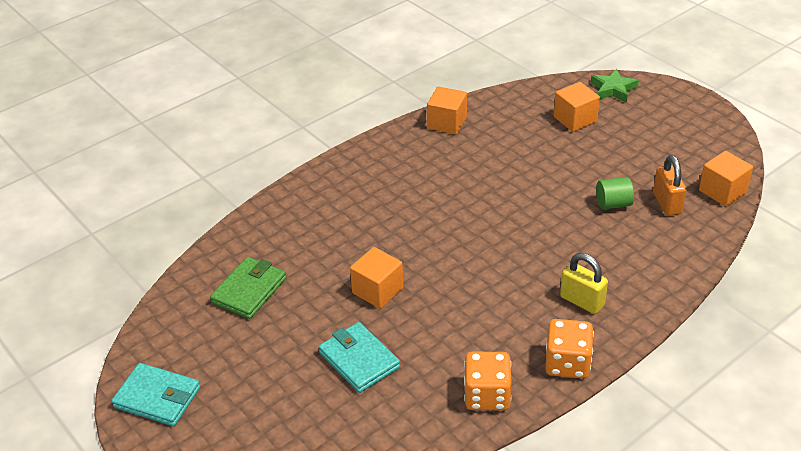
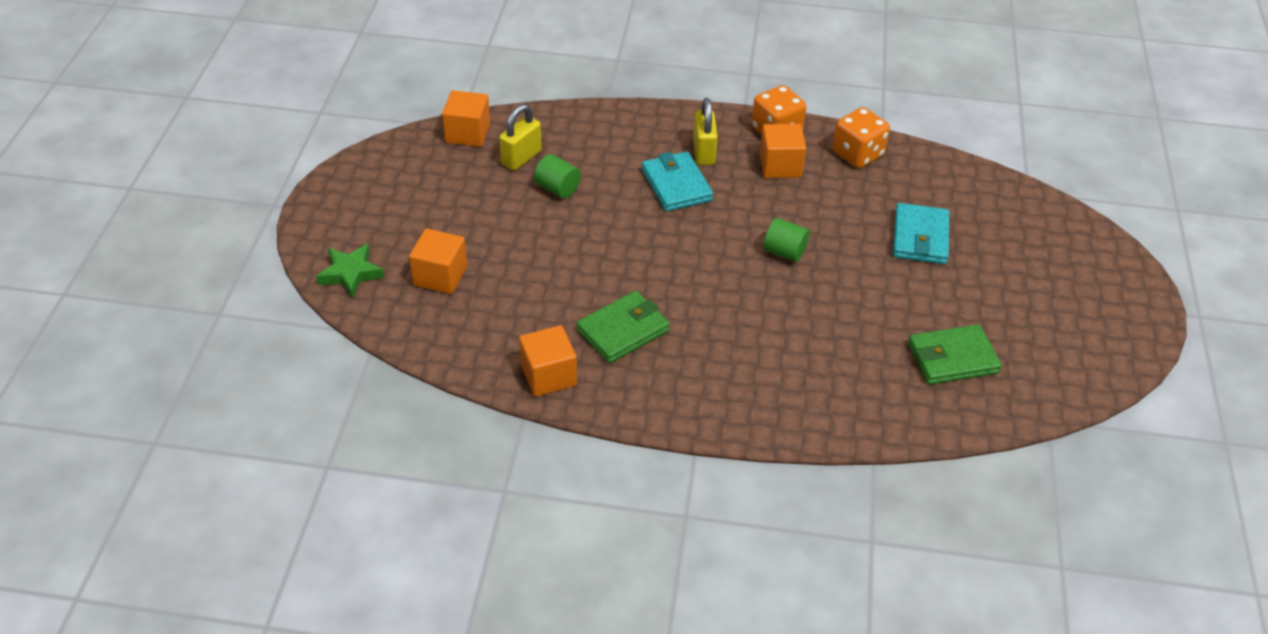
camera: 135 degrees left, 5 degrees up
turquoise wallet [112,363,200,426] -> turquoise wallet moved to [642,151,713,211]
orange cube [350,247,403,309] -> orange cube moved to [759,124,806,178]
orange padlock [653,155,686,216] -> yellow padlock [499,104,542,171]
none -> green wallet [576,291,670,363]
none -> green cylinder [764,218,810,262]

